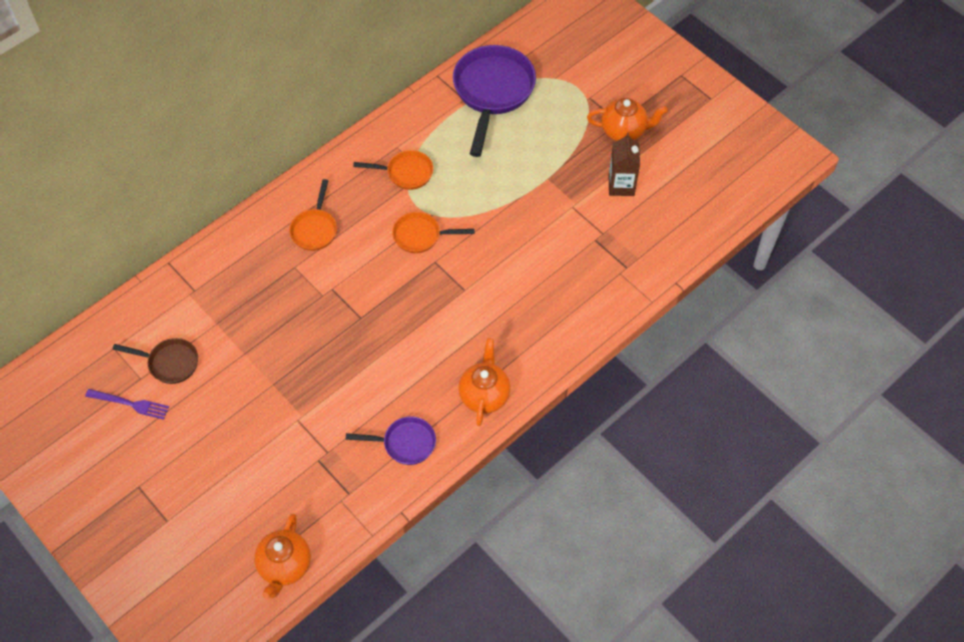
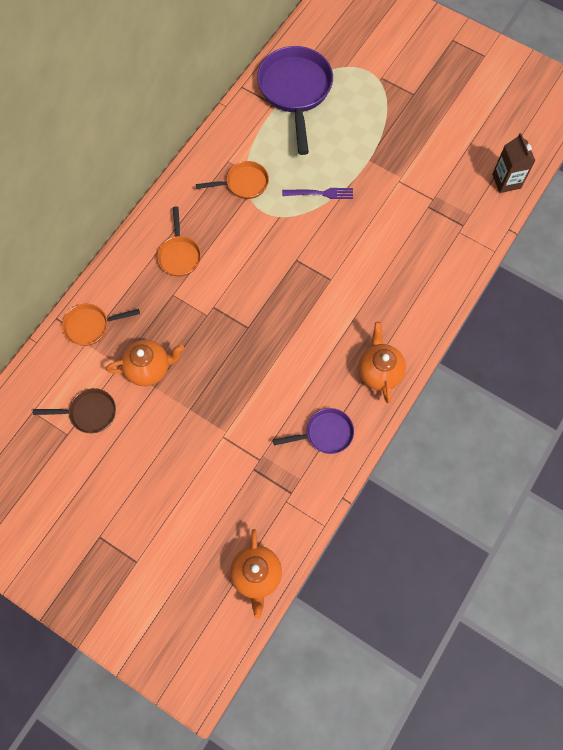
camera: 15 degrees left, 10 degrees up
purple fork [85,389,169,420] -> purple fork moved to [282,188,353,199]
orange pan [392,212,474,253] -> orange pan moved to [62,304,140,346]
orange teapot [587,98,668,141] -> orange teapot moved to [106,340,184,386]
brown carton [608,133,640,196] -> brown carton moved to [492,133,535,193]

